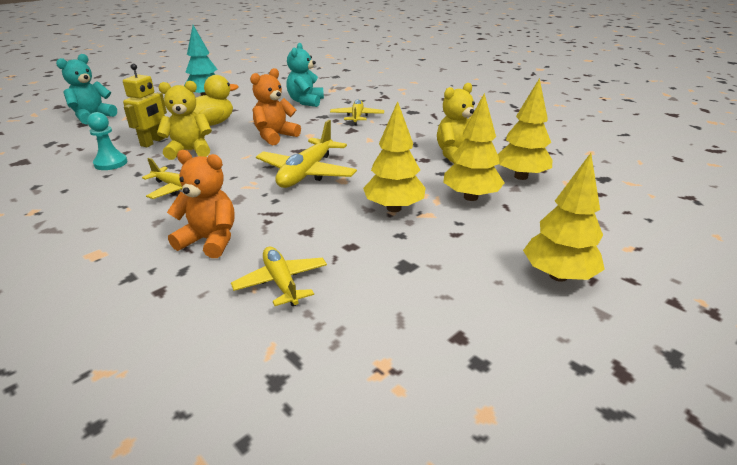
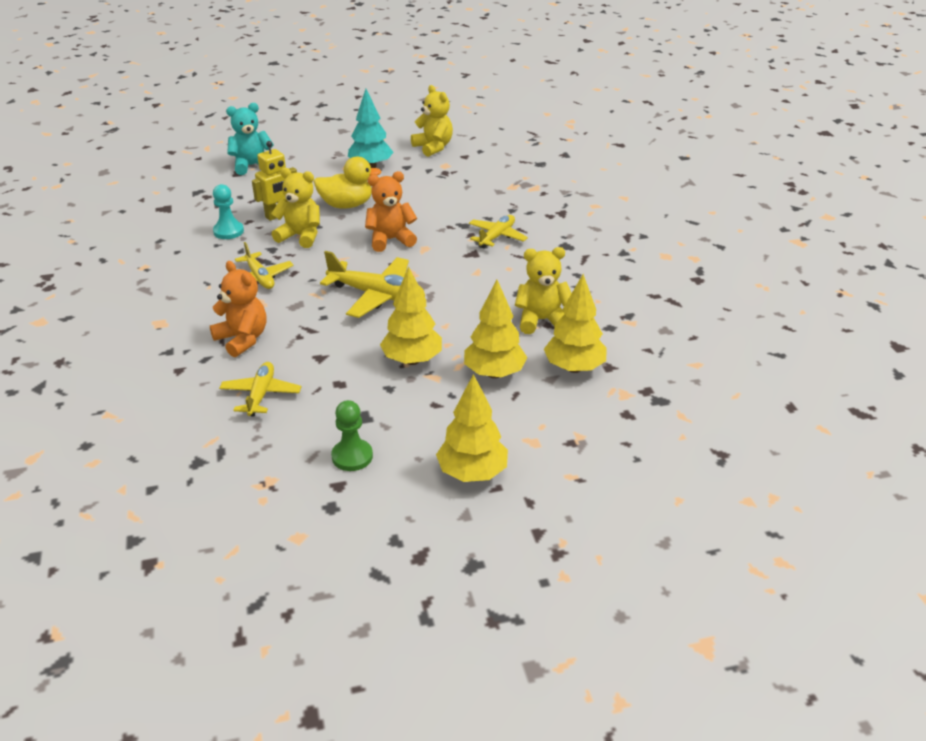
camera: 30 degrees right, 5 degrees up
yellow plane [256,120,357,188] -> yellow plane turned 120 degrees counterclockwise [320,251,425,318]
turquoise teddy bear [286,43,324,107] -> none
none -> green pawn [331,400,373,471]
none -> yellow teddy bear [411,85,453,157]

